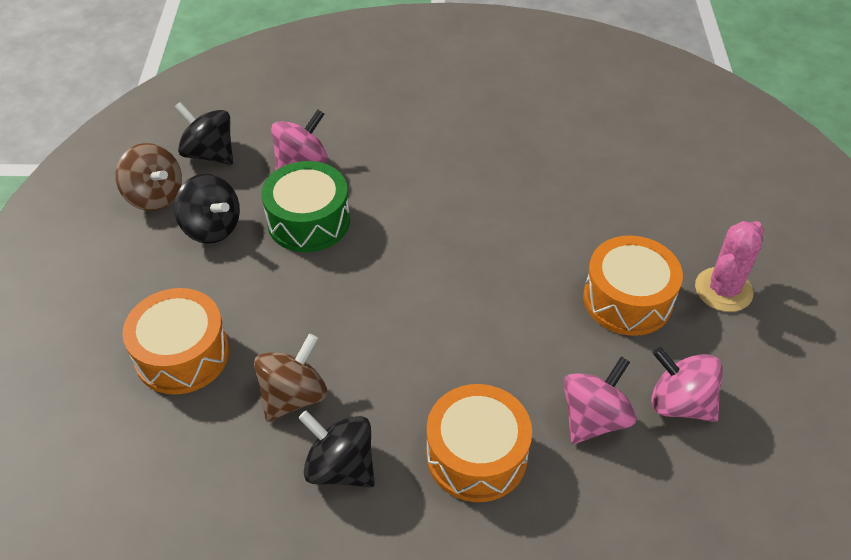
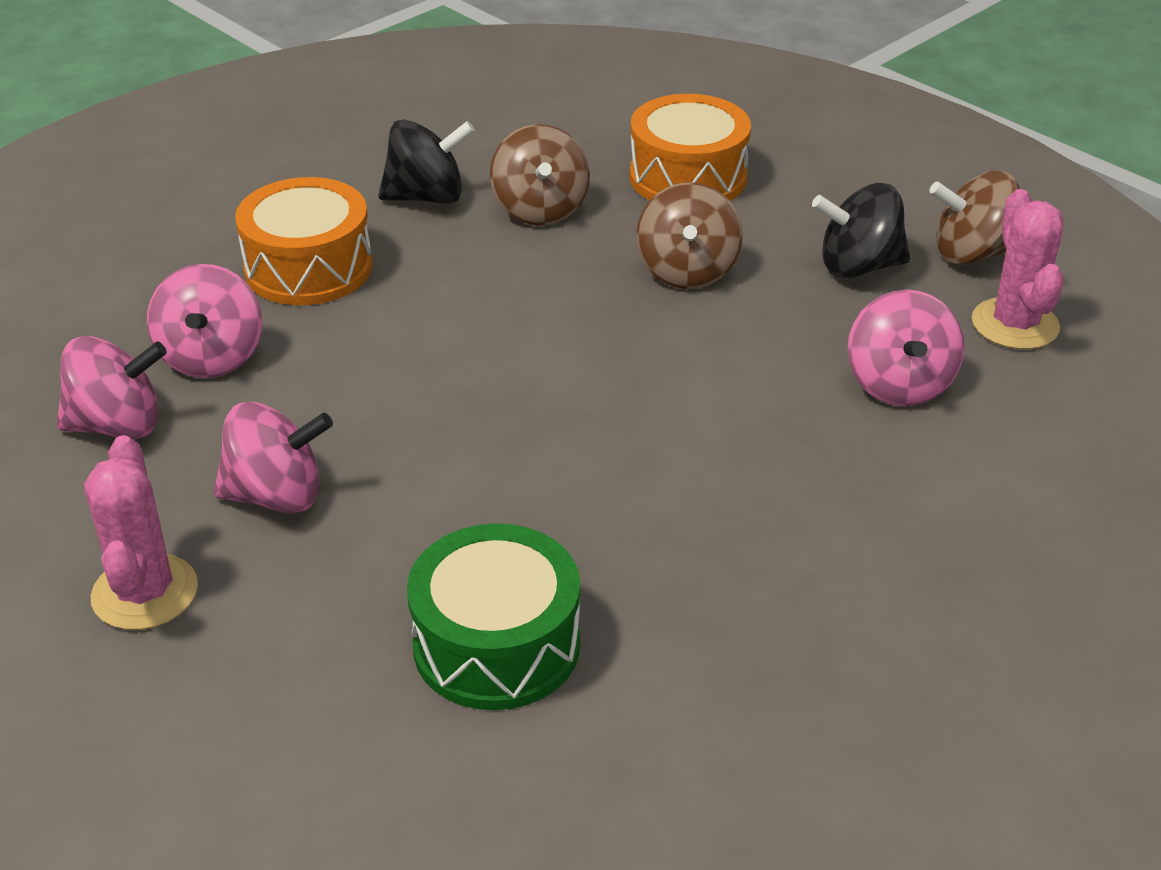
camera: 135 degrees right, 10 degrees down
black spinning top [174,102,233,165] -> pink cactus [972,189,1064,350]
green drum [262,161,350,252] -> green drum moved to [407,524,580,710]
orange drum [583,235,683,336] -> pink spinning top [214,402,333,514]
none -> brown spinning top [636,182,743,289]

